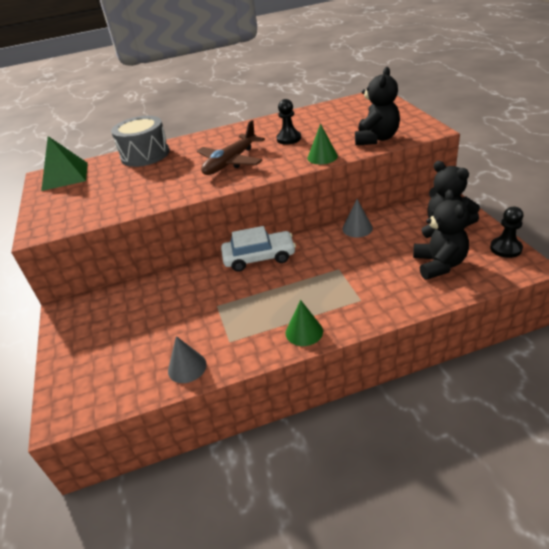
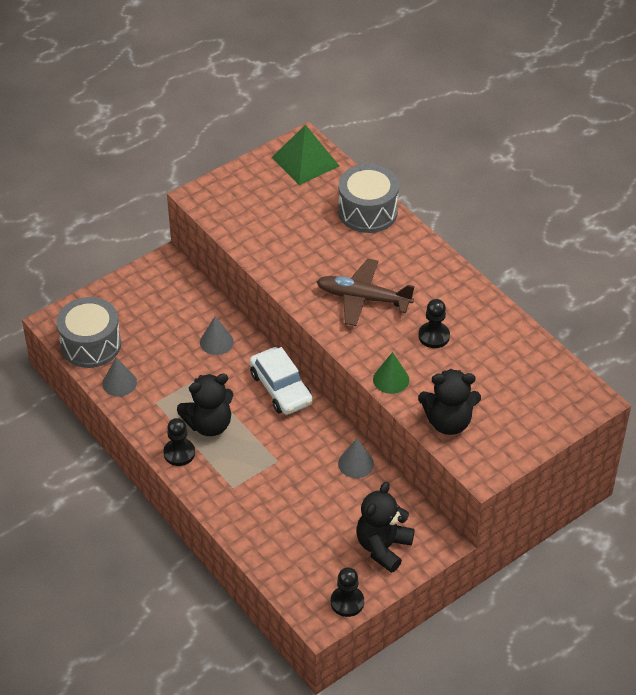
camera: 65 degrees right, 10 degrees up
green cone [286,300,323,346] -> black pawn [163,418,195,466]
black teddy bear [413,189,470,280] -> black teddy bear moved to [177,374,233,436]
none -> grey drum [56,297,121,368]
none -> grey cone [200,316,234,355]

